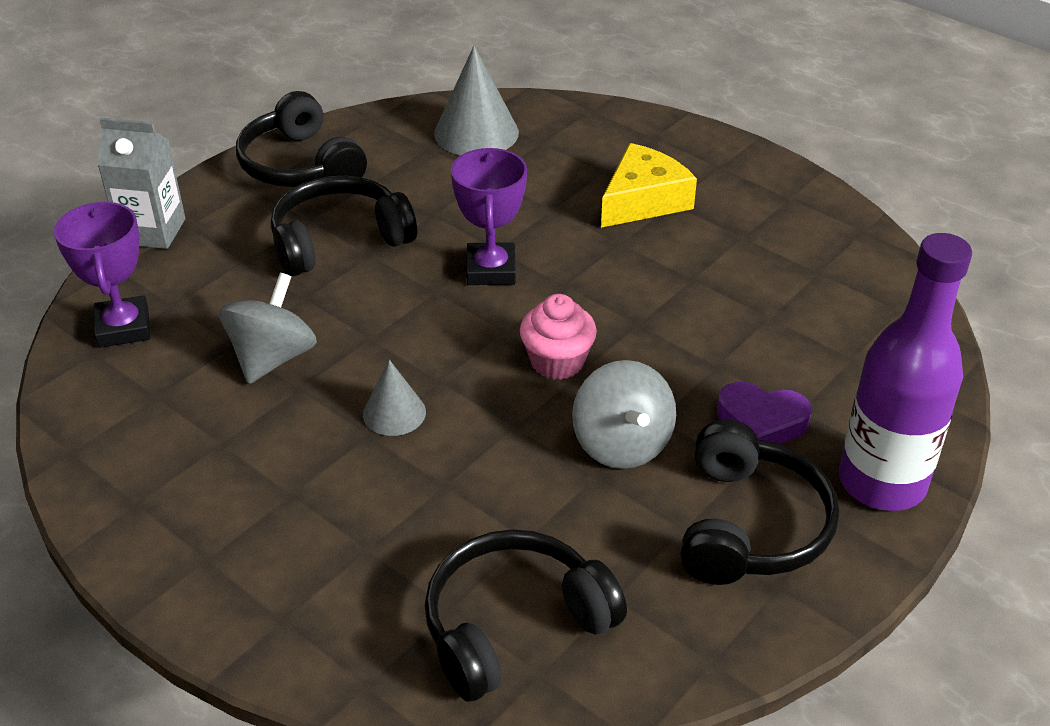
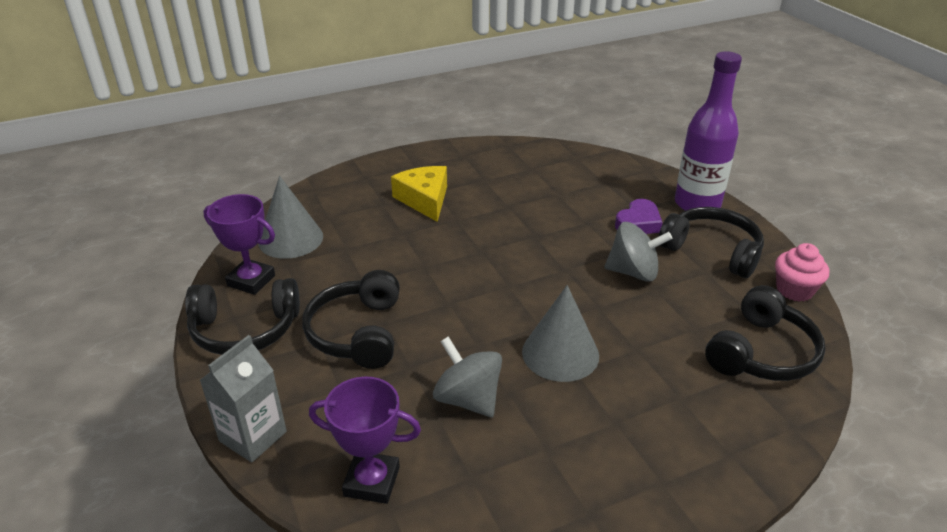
camera: 65 degrees left, 5 degrees down
grey cone [363,360,426,436] -> grey cone [522,285,599,382], size x1.73
black headphones [425,529,627,702] -> black headphones turned 135 degrees counterclockwise [705,285,825,381]
purple trophy [451,148,527,285] -> purple trophy moved to [203,194,275,295]
pink cupcake [520,294,597,380] -> pink cupcake moved to [775,243,829,302]

